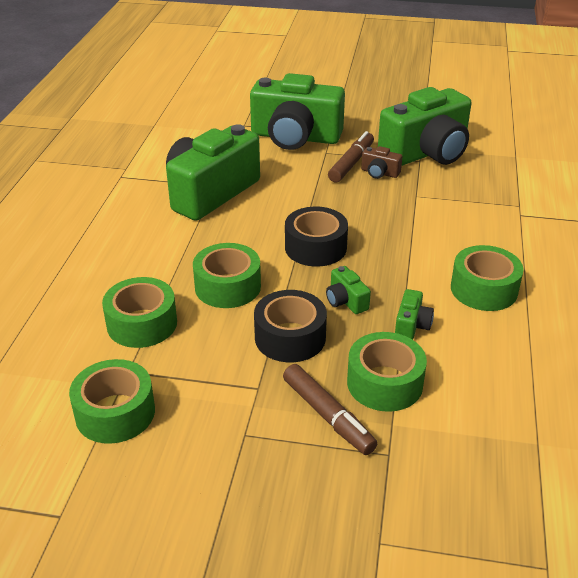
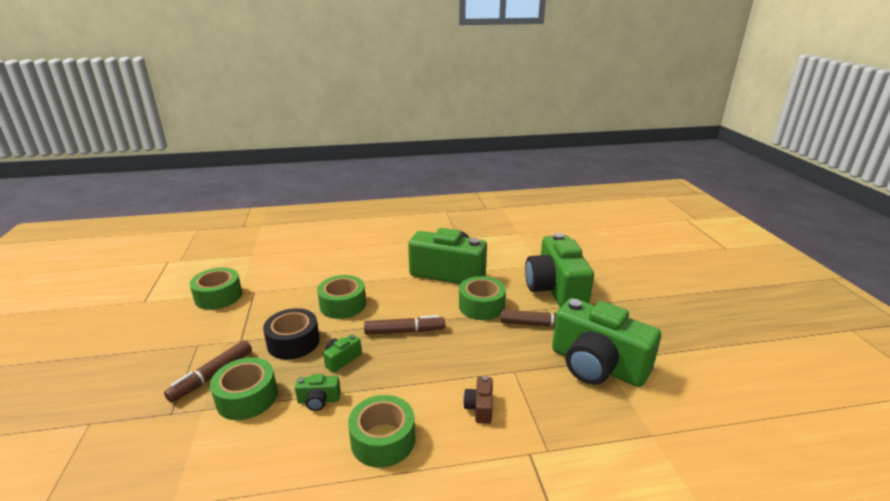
camera: 70 degrees right, 10 degrees down
green tape [102,277,177,348] -> green tape moved to [459,276,506,320]
black tape [285,207,348,267] -> brown marker [364,315,445,335]
brown camera [361,146,403,179] -> brown camera moved to [463,376,493,424]

